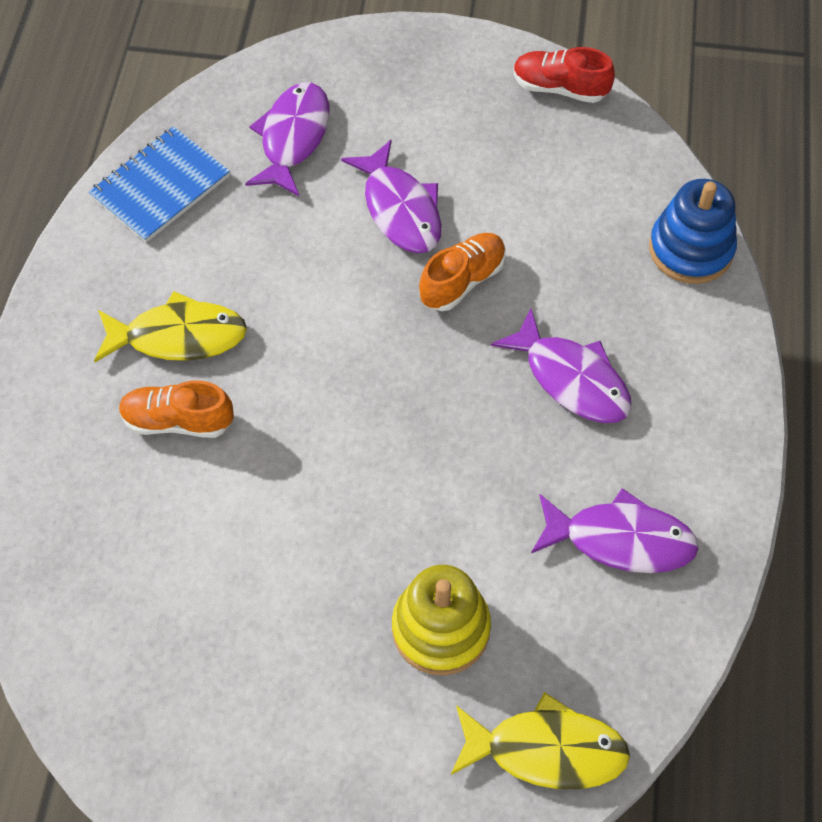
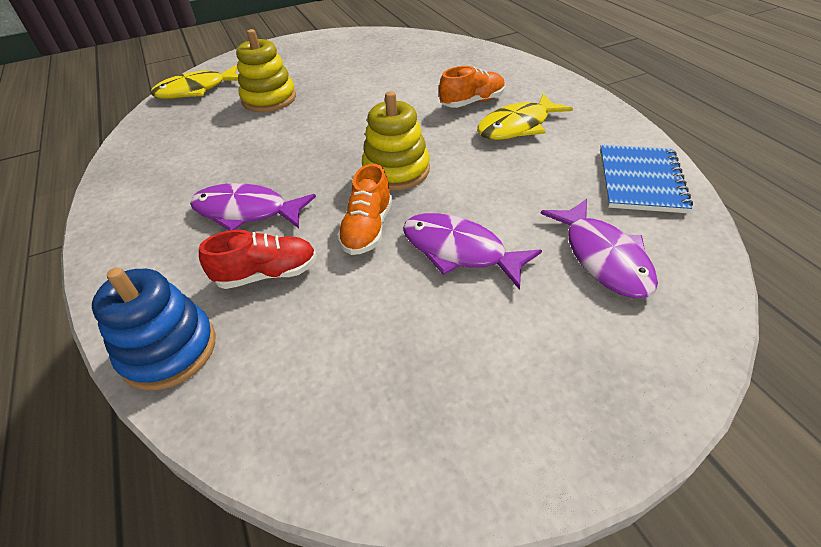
camera: 150 degrees right, 15 degrees down
red shoe [513,47,615,103] -> red shoe moved to [199,230,317,289]
purple fish [531,488,699,573] -> none
none -> yellow stacking toy [362,91,430,190]

